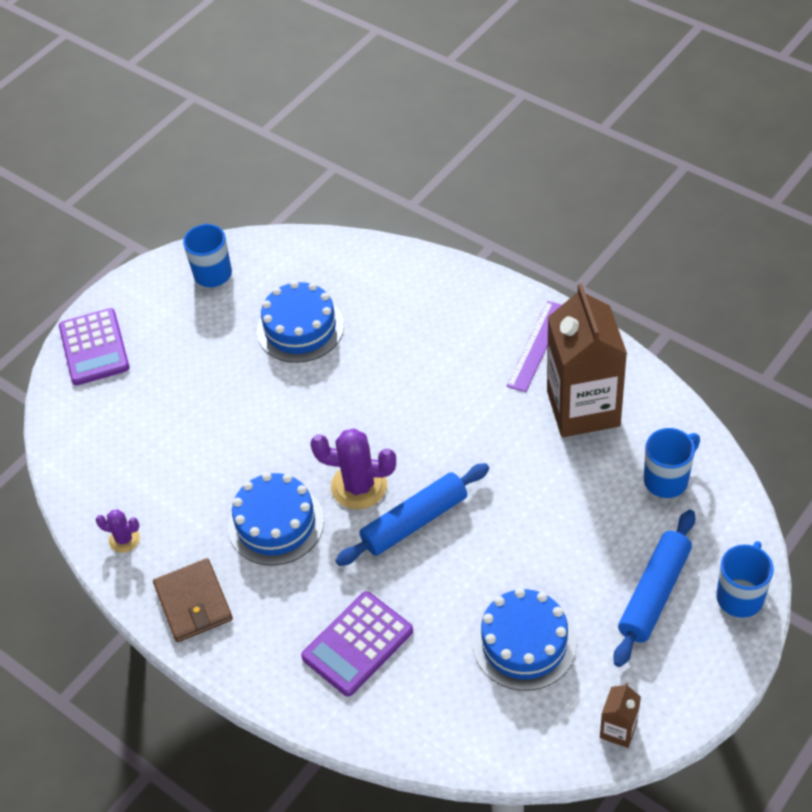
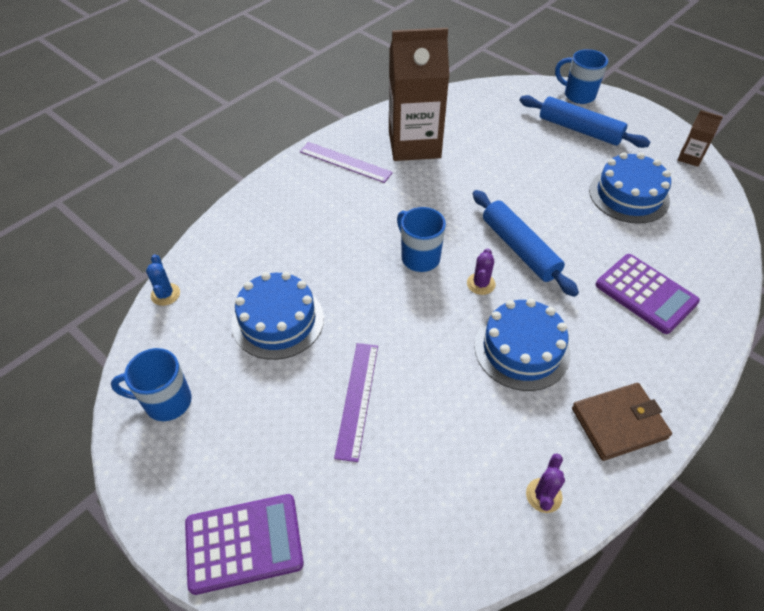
camera: 90 degrees left, 0 degrees up
purple cactus [310,428,396,509] -> purple cactus [467,248,495,295], size x0.55
blue mug [644,428,700,498] -> blue mug moved to [397,207,446,272]
none -> blue cactus [146,254,180,306]
none -> purple ruler [334,343,378,462]

